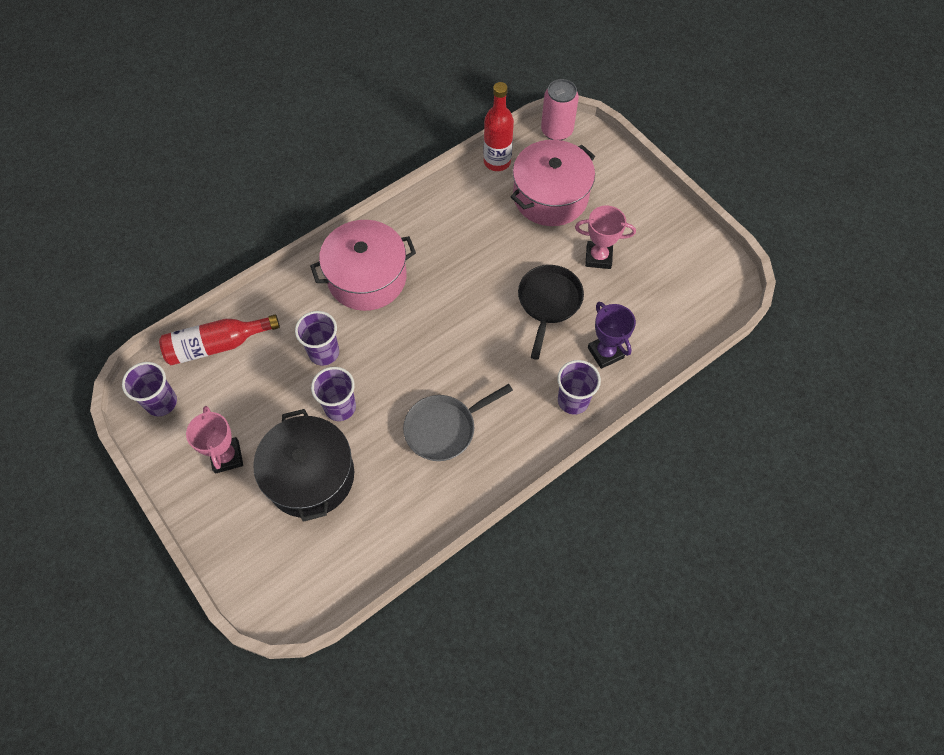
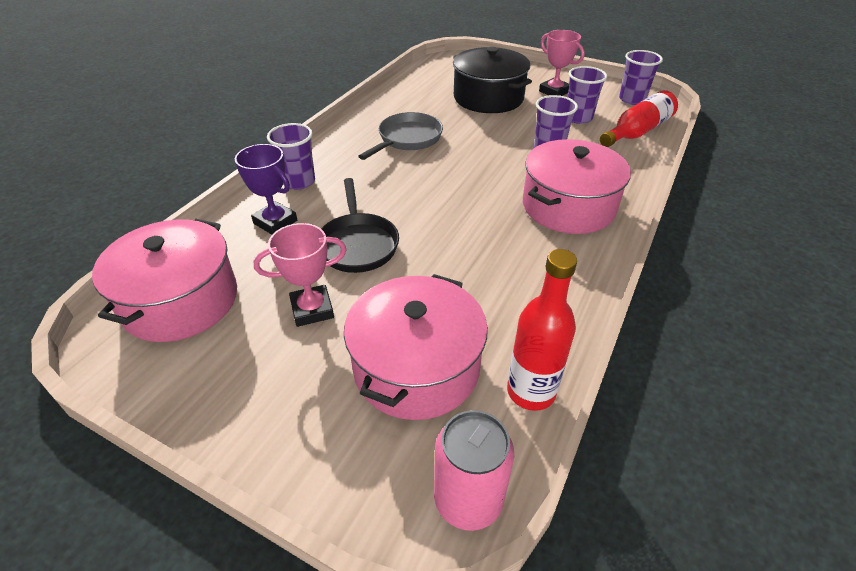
camera: 155 degrees right, 20 degrees down
purple cup [311,367,356,421] -> purple cup moved to [568,66,607,124]
none -> pink pot [92,219,237,342]

